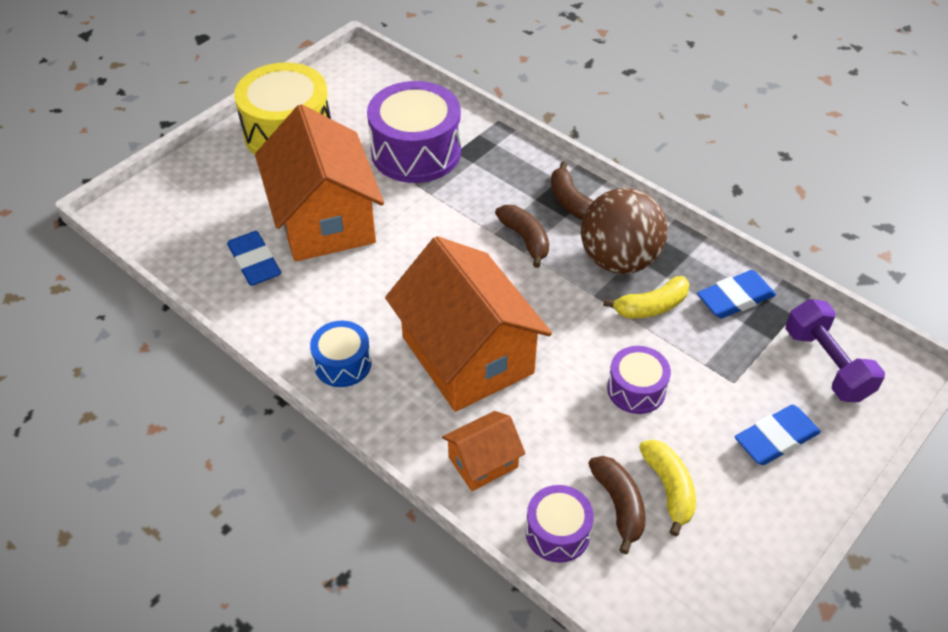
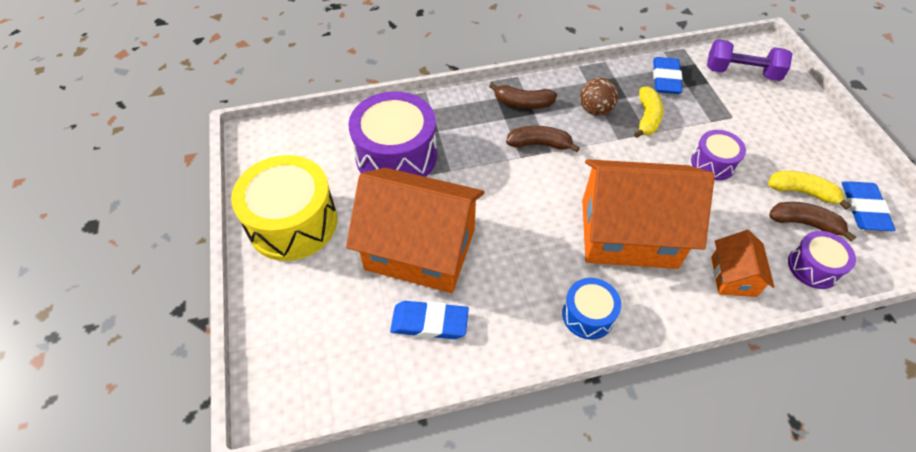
camera: 55 degrees left, 5 degrees up
brown ball [581,188,667,274] -> brown ball [580,78,618,116], size x0.57
blue eraser [735,405,821,465] -> blue eraser moved to [842,181,896,231]

